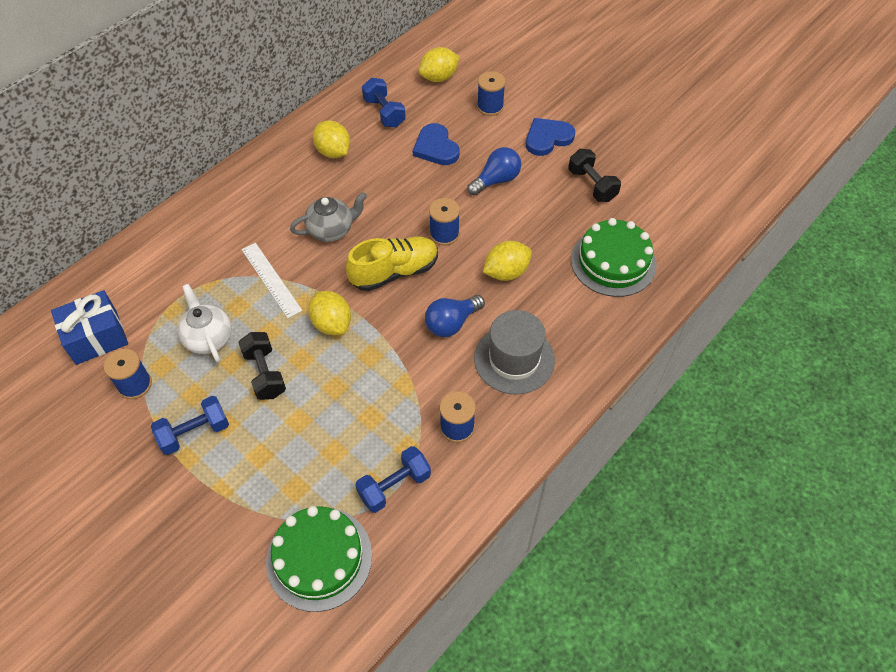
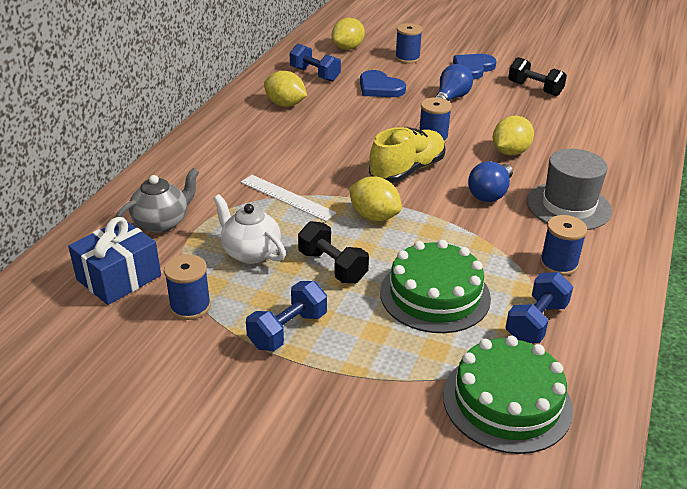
camera: 20 degrees left, 20 degrees down
grey teapot [290,192,367,242] -> grey teapot moved to [116,168,199,233]
green cake [571,218,657,297] -> green cake moved to [380,240,491,333]

